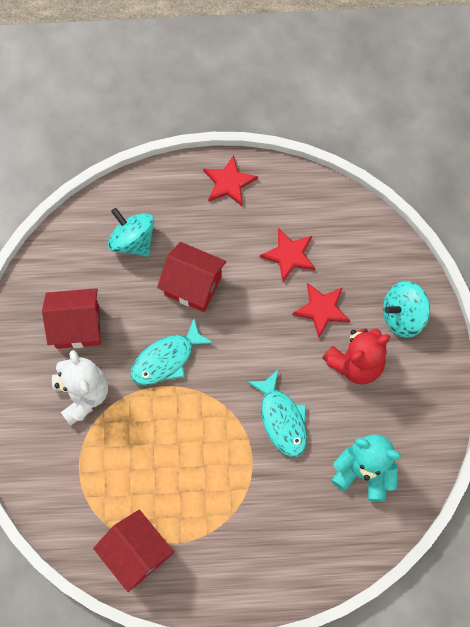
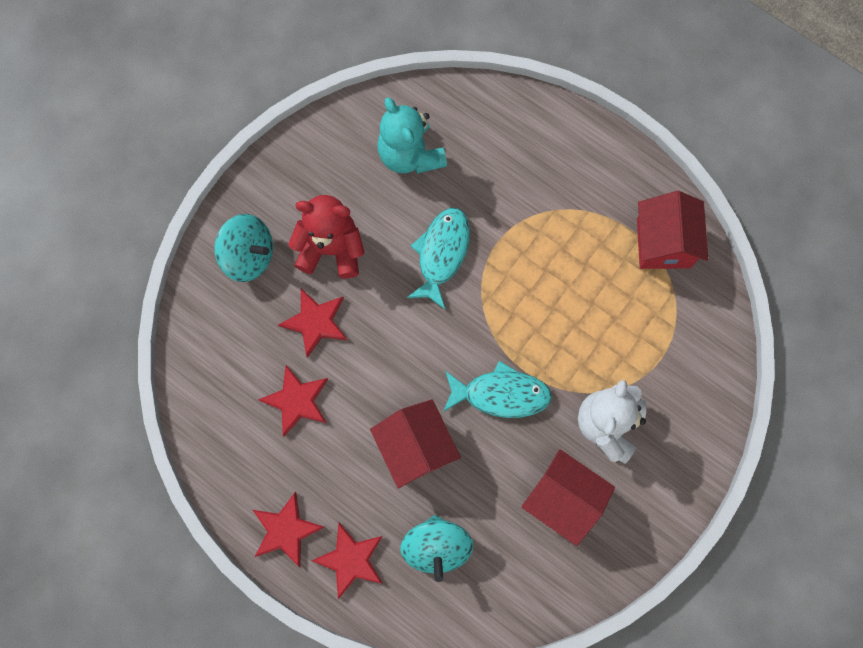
camera: 140 degrees left, 5 degrees up
none -> red star [311,522,383,599]

